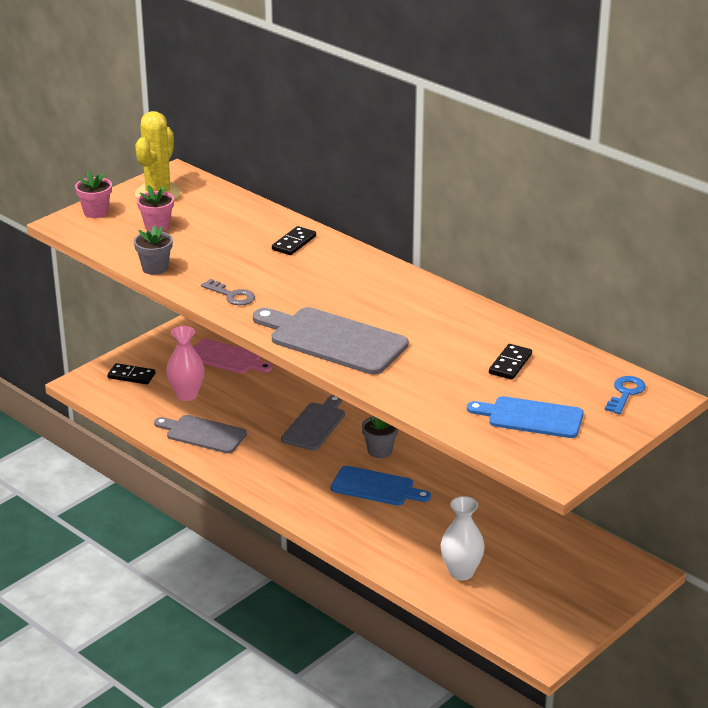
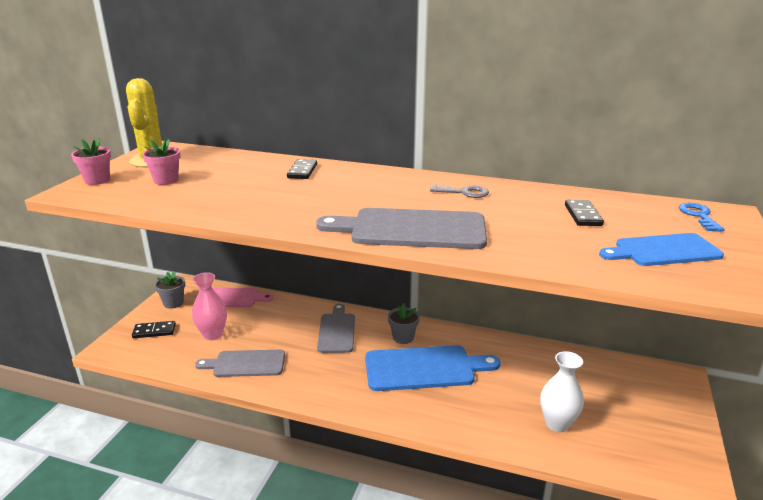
camera: 25 degrees left, 5 degrees down
grey flower pot [134,225,173,275] -> grey flower pot moved to [155,271,185,309]
grey key [201,279,255,306] -> grey key moved to [430,184,489,198]
blue cutting board [331,466,431,505] -> blue cutting board [365,345,501,391], size x1.52

